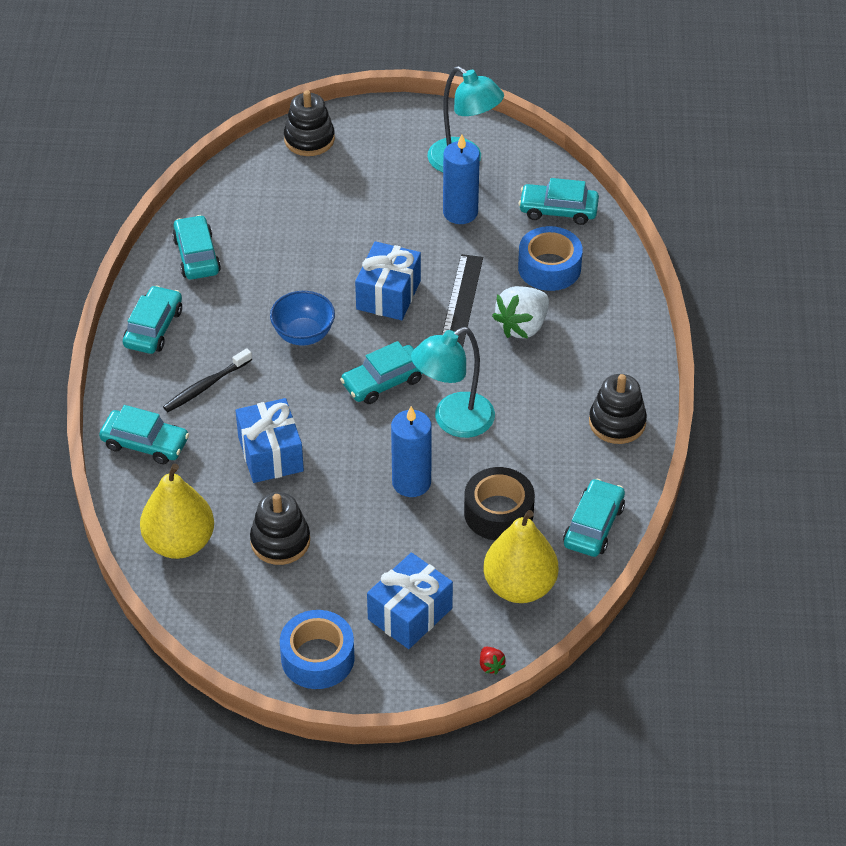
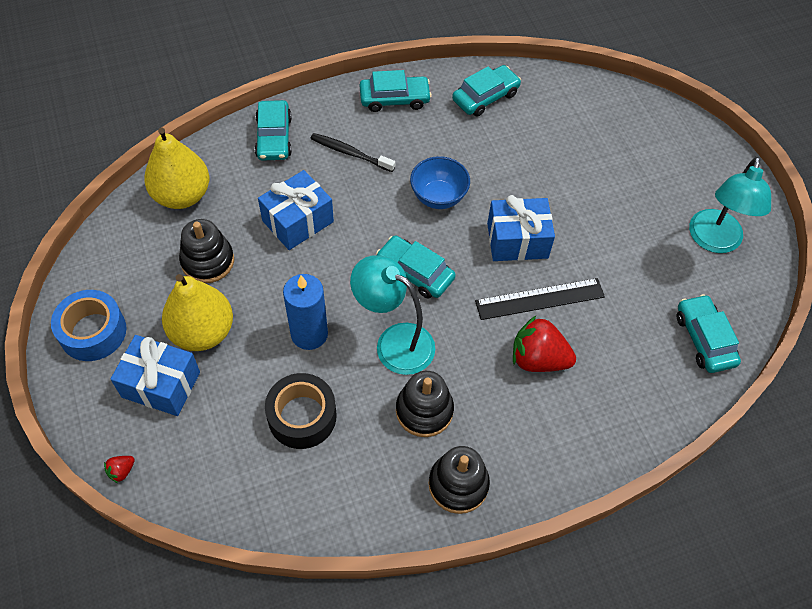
camera: 65 degrees right, 10 degrees up
black stacking toy [284,90,335,156] -> black stacking toy moved to [396,371,454,437]
blue candle [443,134,480,224] -> none
yellow pear [484,510,558,603] -> yellow pear moved to [162,274,233,351]
white strawberry [492,286,549,338] -> red strawberry [513,315,576,372]
blue tape [518,226,583,291] -> none
turquoise car [563,479,625,557] -> none

